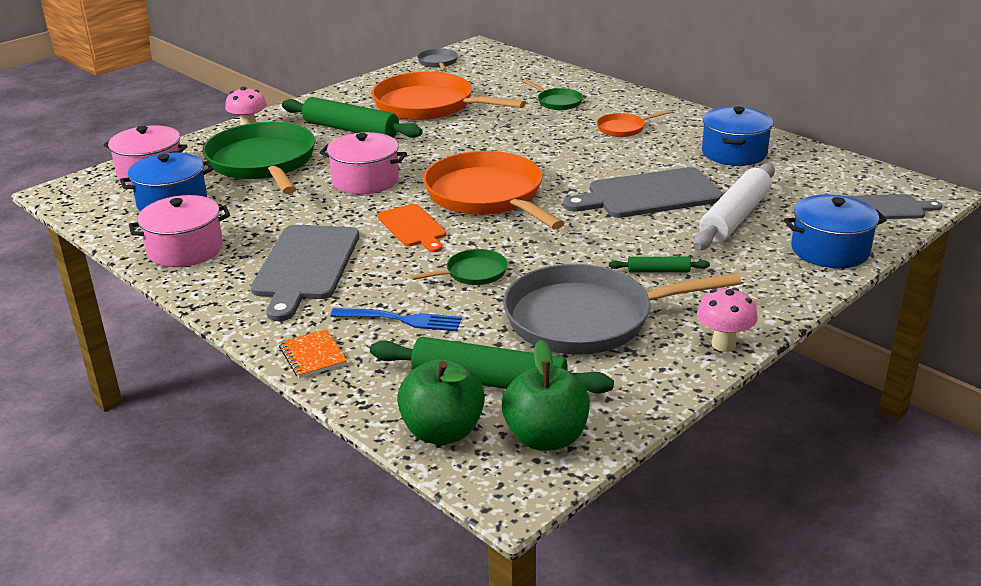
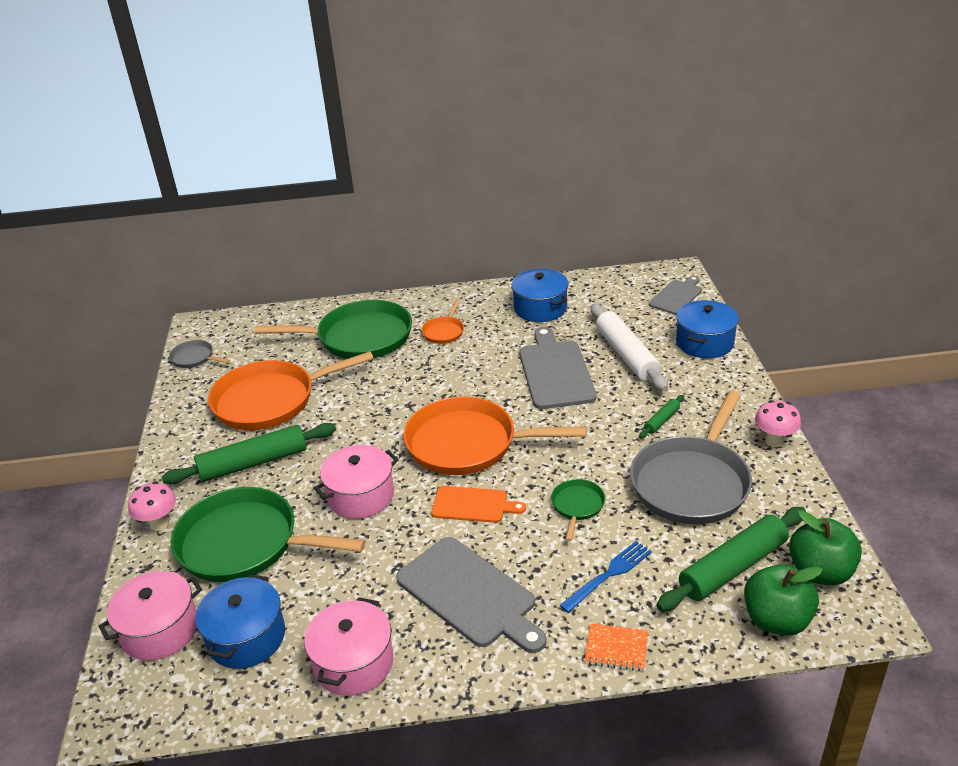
camera: 50 degrees left, 5 degrees up
green pan [523,80,583,110] -> green pan [255,300,412,359], size x2.22
grey cutting board [563,167,723,218] -> grey cutting board turned 150 degrees clockwise [519,327,596,409]

